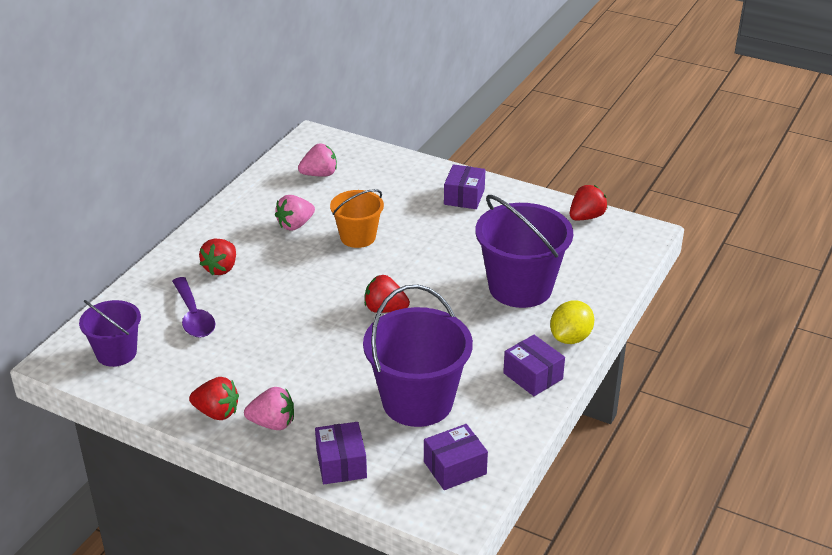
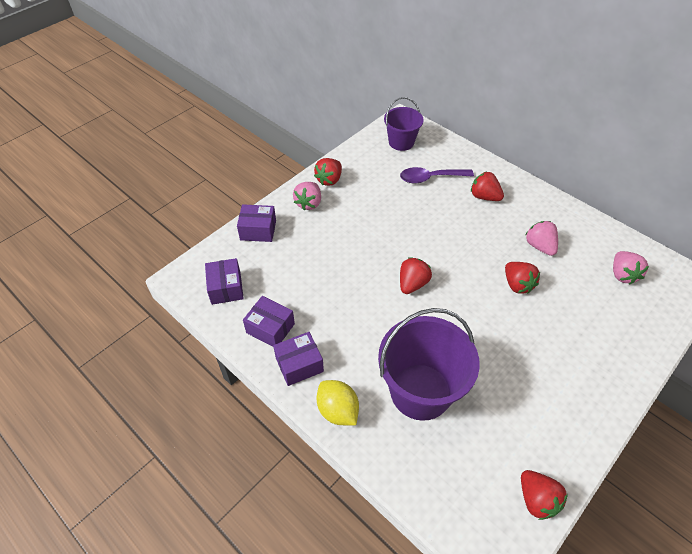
camera: 105 degrees right, 15 degrees up
orange bucket [330,189,384,248] -> red strawberry [505,262,540,294]
purple bucket [363,285,473,427] -> none
purple box [444,164,485,209] -> purple box moved to [243,296,295,347]

